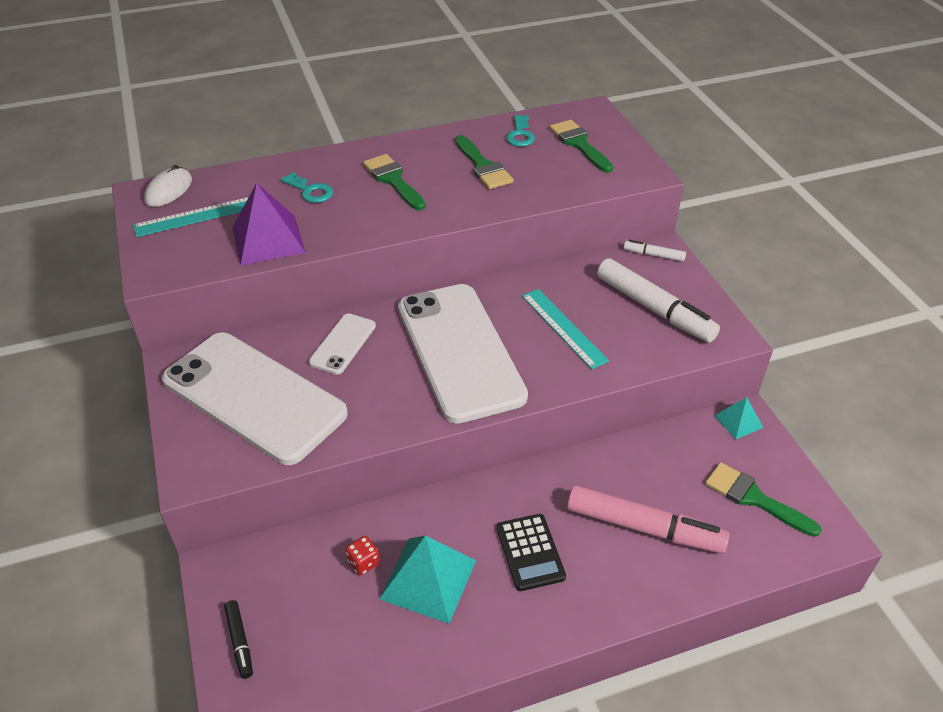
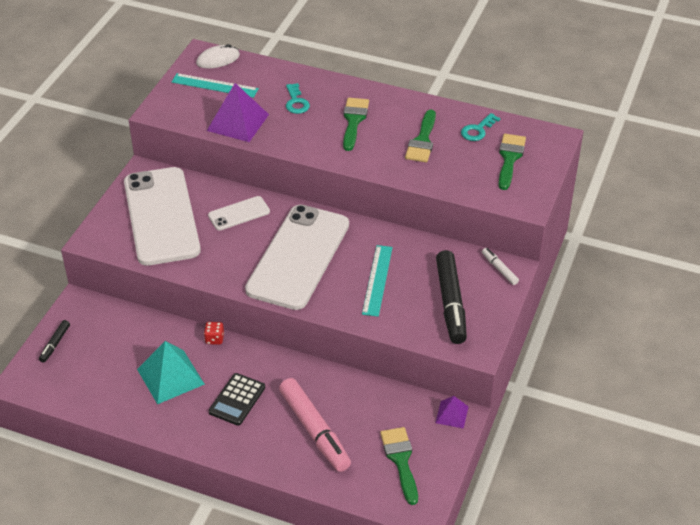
camera: 40 degrees right, 0 degrees up
red dice [346,536,380,575] -> red dice moved to [204,322,224,345]
white marker [597,258,720,342] -> black marker [436,250,467,344]
turquoise pyramid [714,397,763,440] -> purple pyramid [435,396,469,429]

